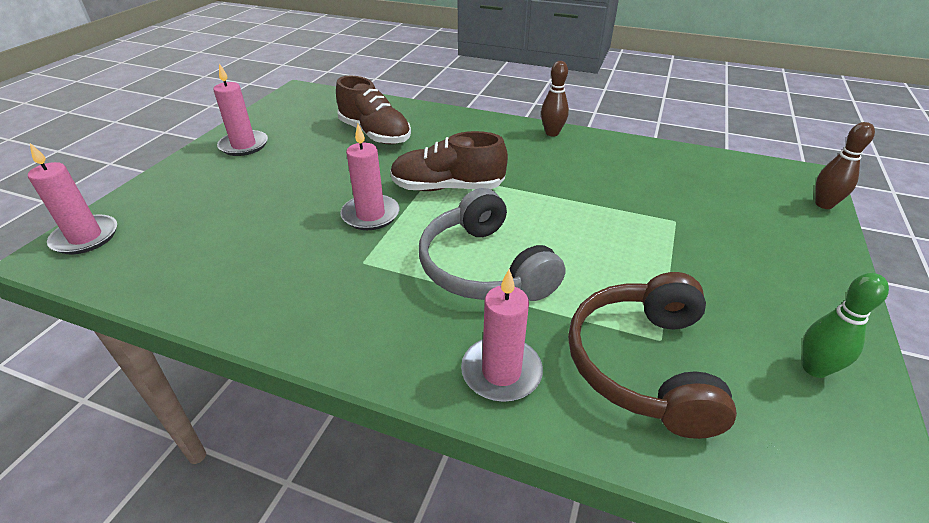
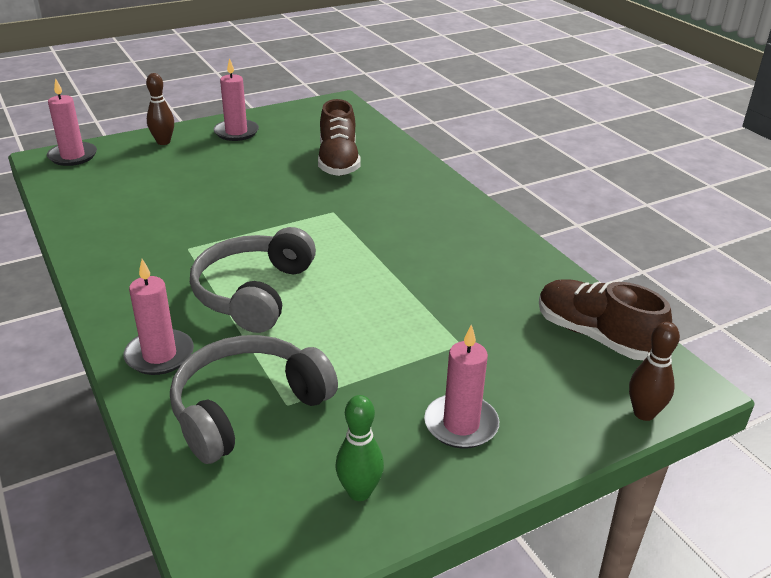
camera: 40 degrees right, 5 degrees down
pink candle [340,124,399,230] -> pink candle moved to [424,324,499,449]
brown shoe [390,131,508,191] -> brown shoe moved to [539,279,672,360]
brown bowling pin [541,61,569,137] -> brown bowling pin moved to [146,73,174,145]
brown headphones [568,272,737,439] -> grey headphones [170,335,338,464]

